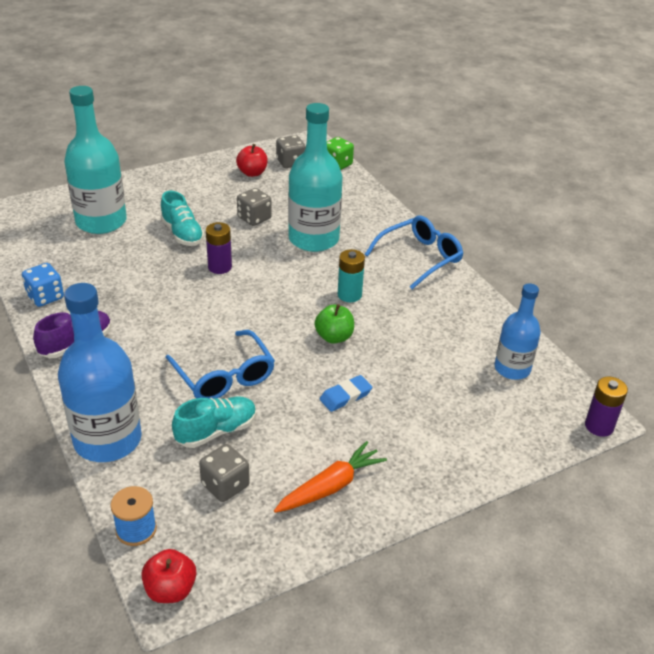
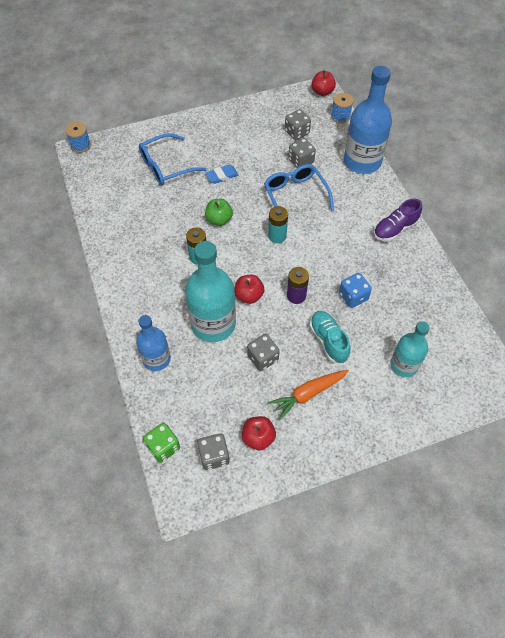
camera: 170 degrees left, 20 degrees up
blue dice [22,263,64,307] -> blue dice moved to [339,273,372,308]
turquoise bottle [64,86,127,234] -> turquoise bottle [390,321,430,377], size x0.61
turquoise shoe [172,397,256,448] -> grey dice [288,138,316,168]
orange carrot [274,441,387,513] -> orange carrot moved to [268,370,349,421]
blue glasses [365,216,463,289] -> blue glasses moved to [139,133,207,185]
blue bottle [494,283,541,380] -> blue bottle moved to [136,315,171,371]
purple battery [585,377,628,437] -> blue spool [65,122,91,153]
none -> red apple [234,275,264,304]
none -> turquoise battery [268,206,288,243]

